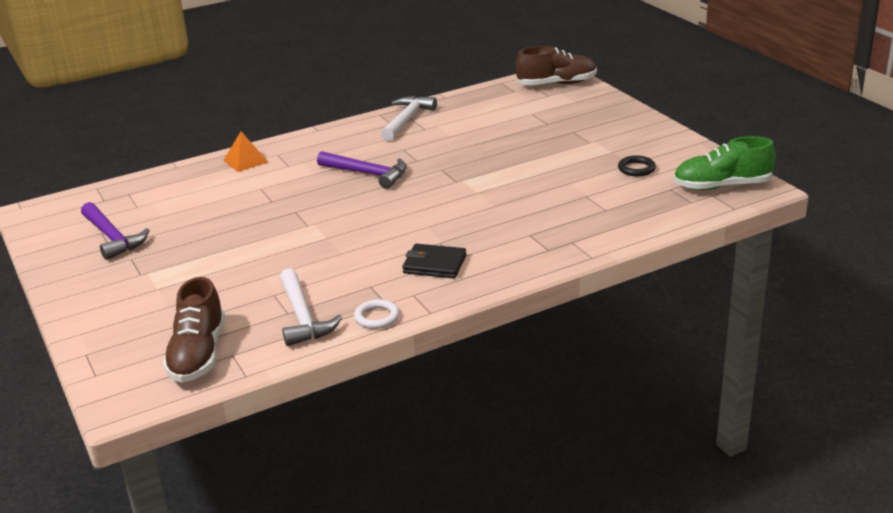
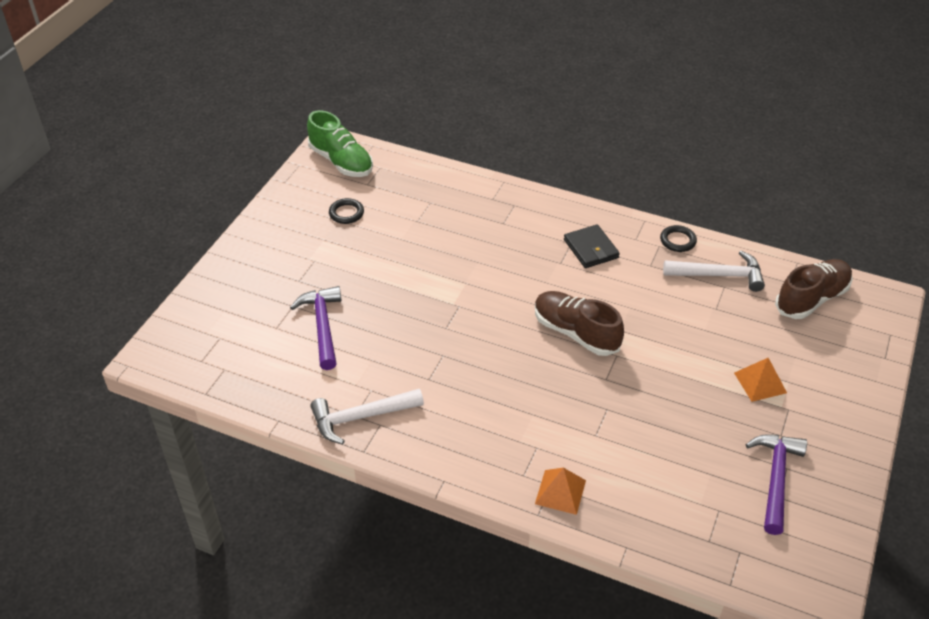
camera: 130 degrees left, 15 degrees up
white hammer [280,269,343,346] -> white hammer turned 60 degrees clockwise [663,251,765,292]
purple hammer [317,151,407,189] -> purple hammer moved to [290,286,342,370]
white ring [354,299,400,329] -> black ring [660,225,697,252]
brown shoe [516,46,597,85] -> brown shoe moved to [535,291,624,356]
none -> orange pyramid [734,358,787,402]

